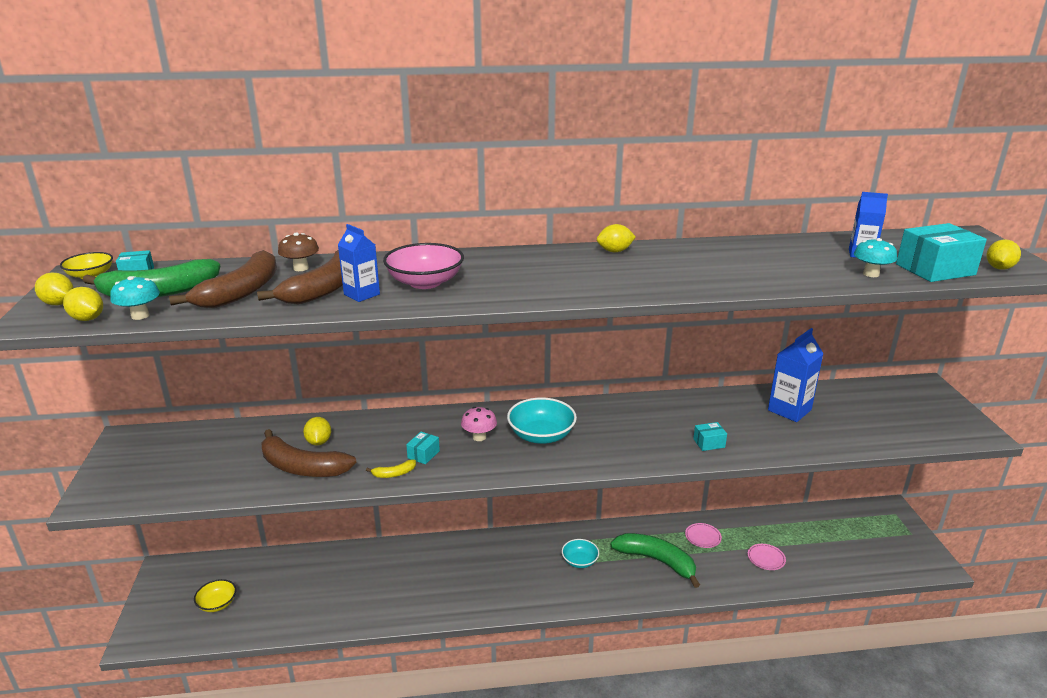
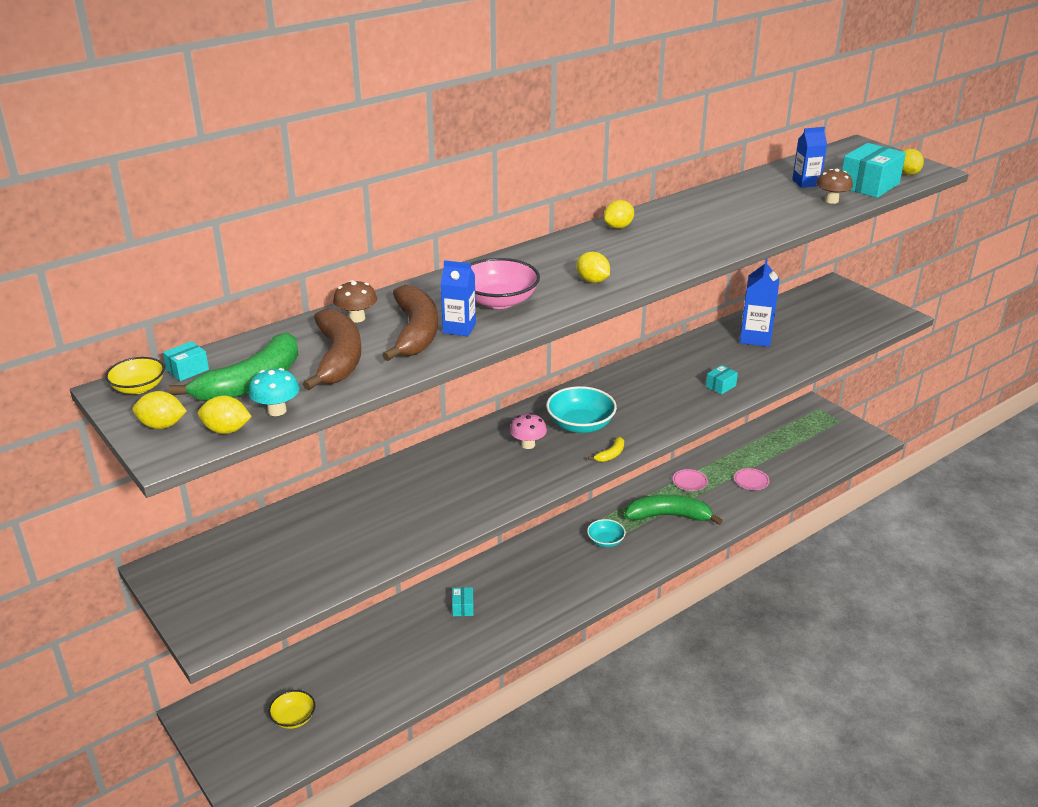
camera: 30 degrees left, 5 degrees up
brown banana [262,429,356,477] -> none
yellow lemon [303,417,331,445] -> yellow lemon moved to [577,252,610,283]
yellow banana [366,460,416,478] -> yellow banana moved to [588,437,624,462]
turquoise box [406,432,440,464] -> turquoise box moved to [452,587,474,616]
turquoise mushroom [854,238,897,277] -> brown mushroom [816,169,853,204]

